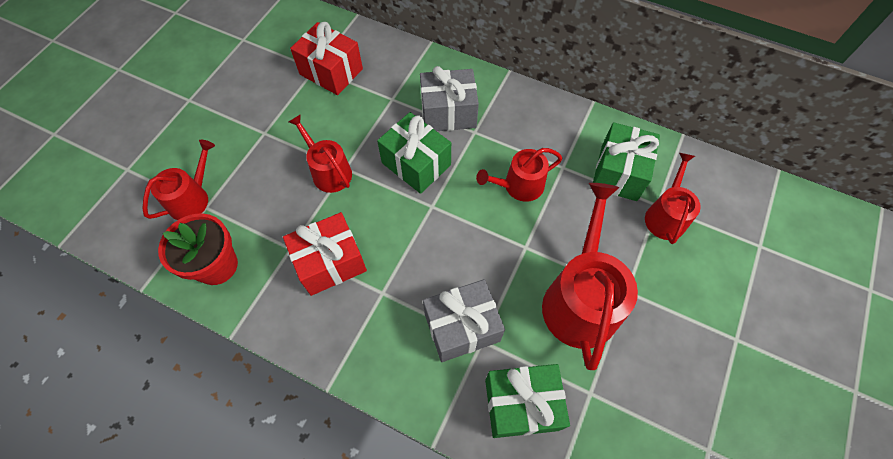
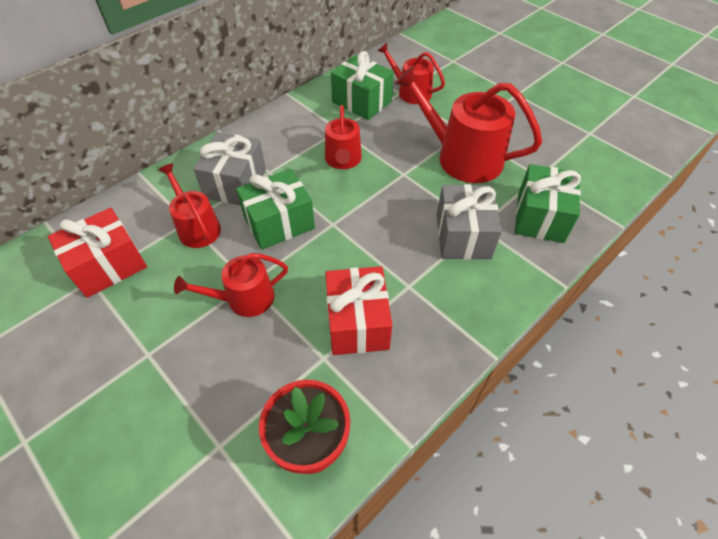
camera: 70 degrees left, 10 degrees down
red watering can [143,140,215,220] -> red watering can moved to [158,164,221,248]

